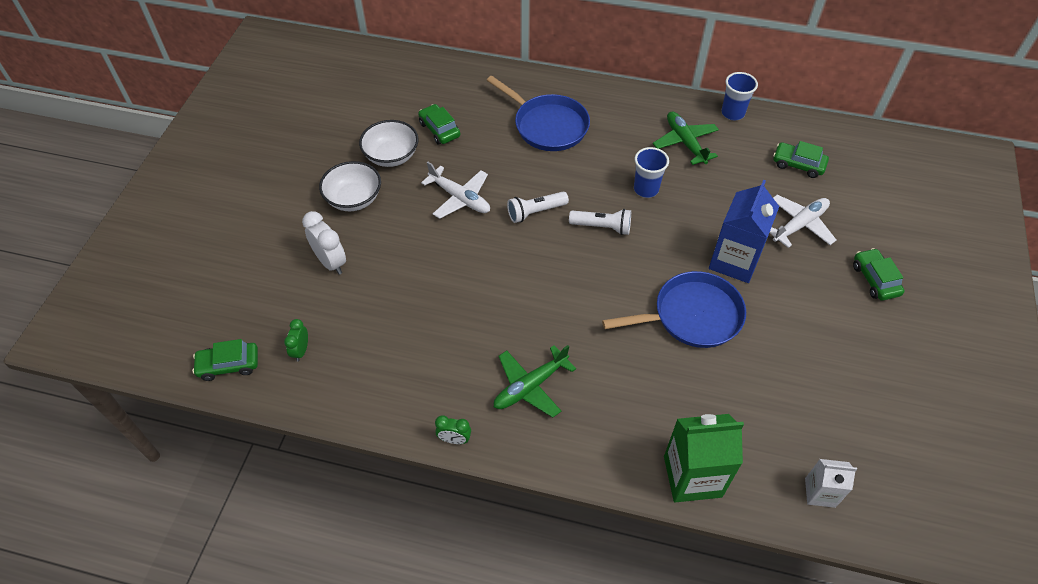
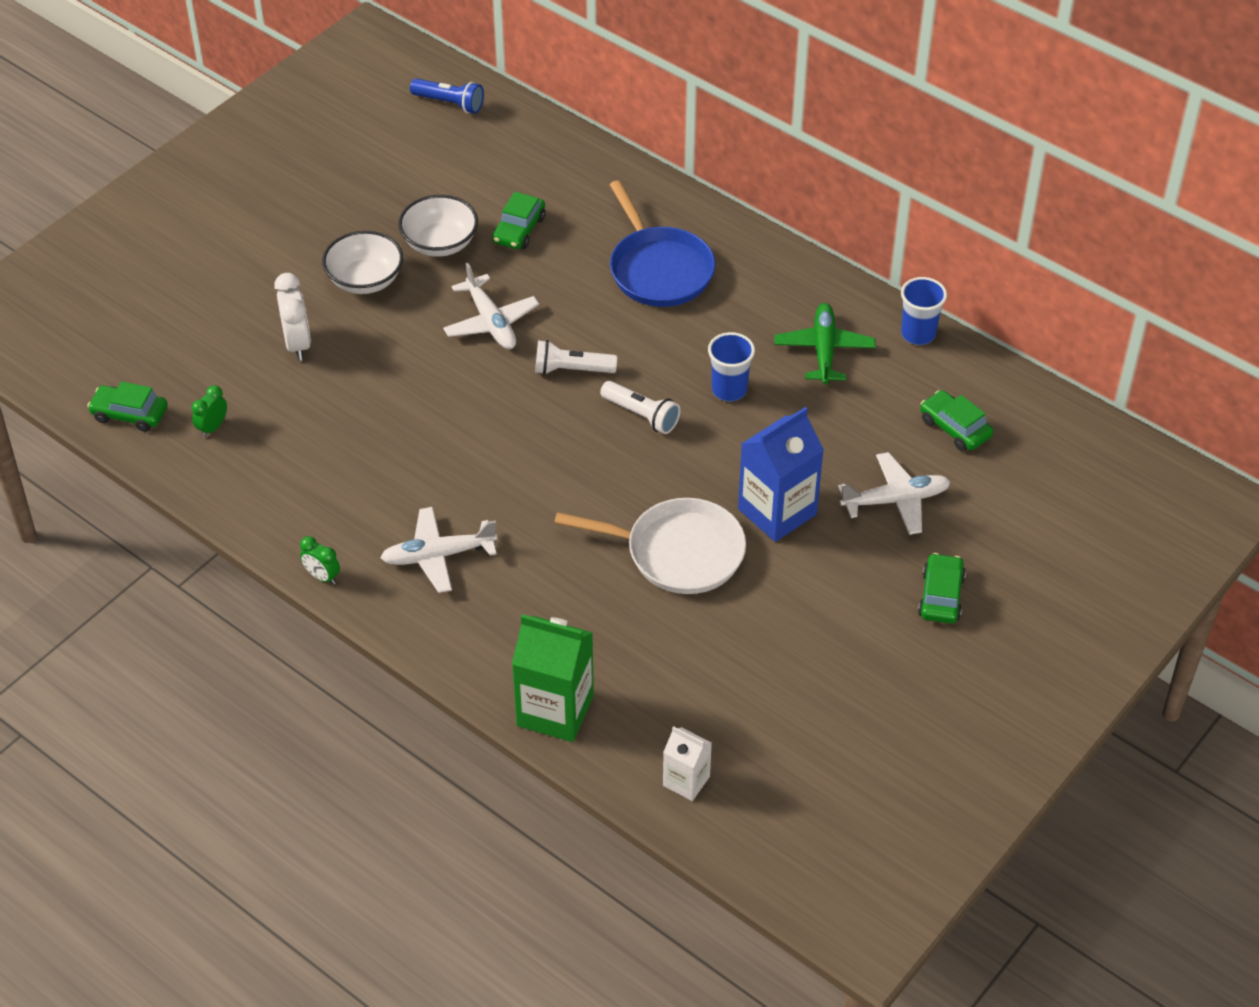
camera: 25 degrees right, 5 degrees down
green car [418,104,460,145] -> green car turned 150 degrees counterclockwise [492,192,545,249]
green plane [494,345,576,418] -> white plane [380,507,497,593]
blue pan [602,271,746,348] -> white pan [554,498,746,594]
none -> blue flashlight [410,78,484,113]

